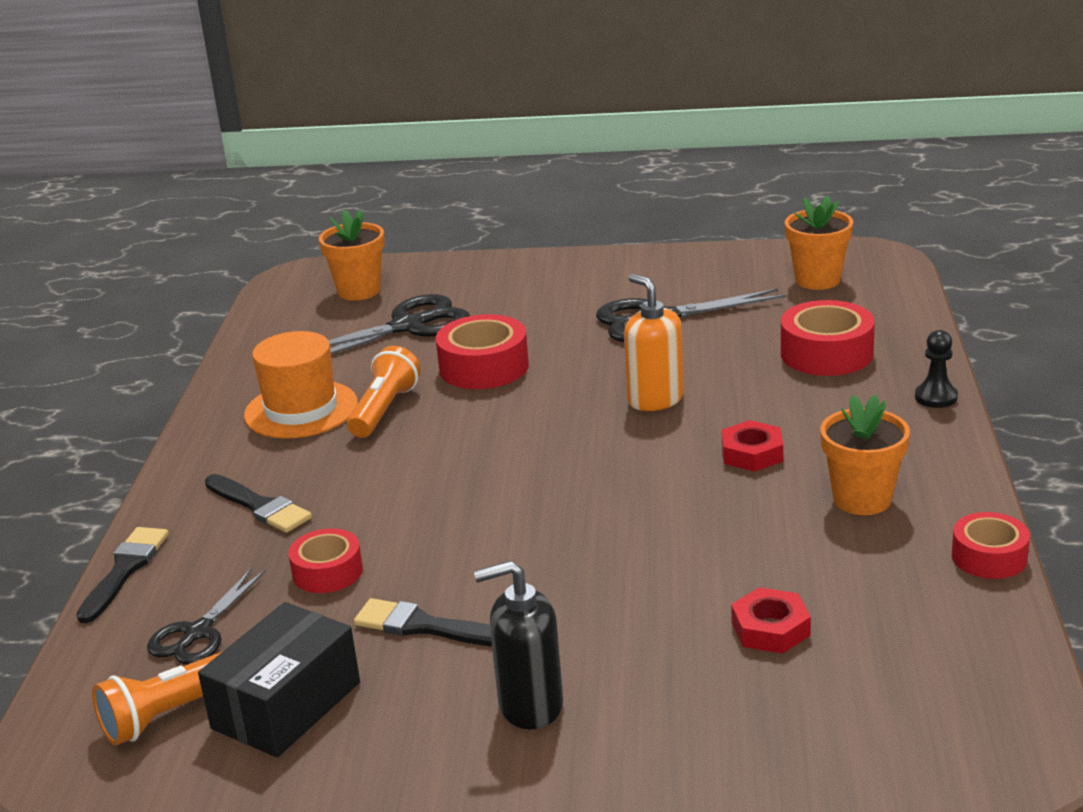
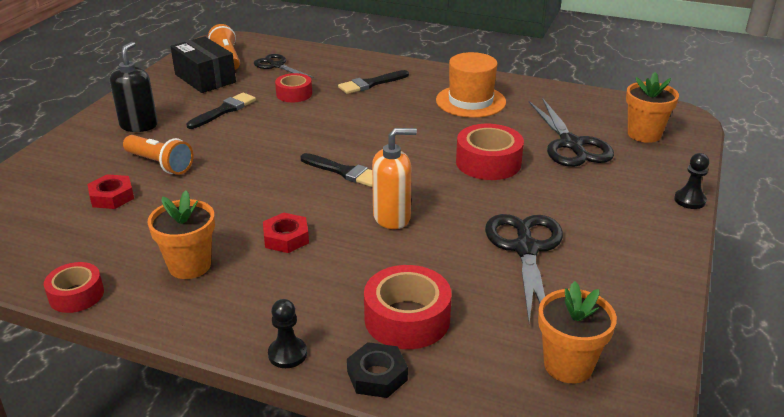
camera: 105 degrees right, 5 degrees up
black brush [76,527,169,623] -> black brush moved to [301,153,373,187]
orange flashlight [347,346,421,438] -> orange flashlight moved to [123,135,194,175]
none -> black nut [347,342,408,398]
none -> black pawn [674,153,709,209]

